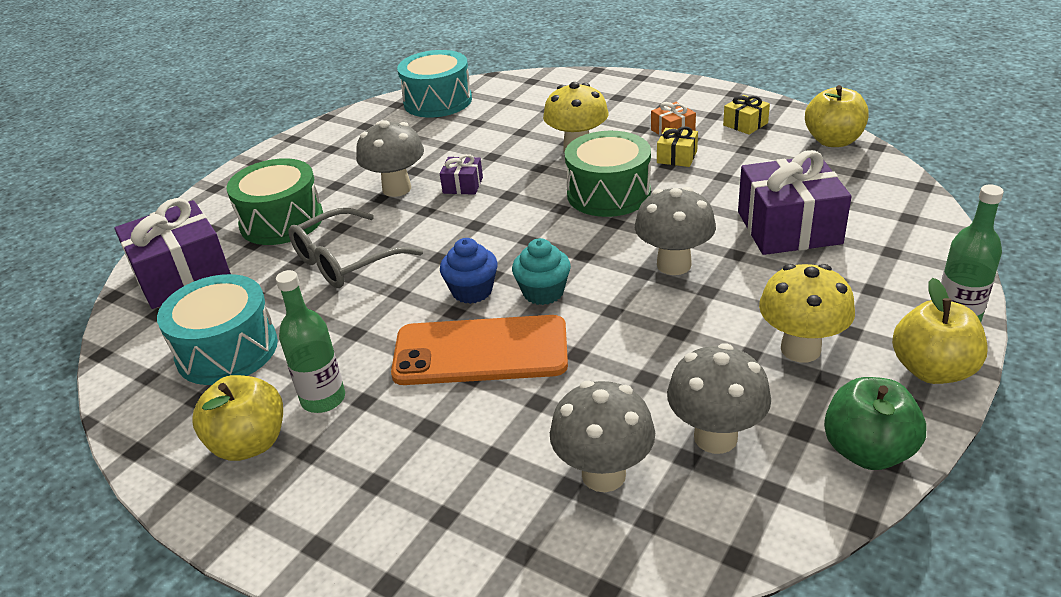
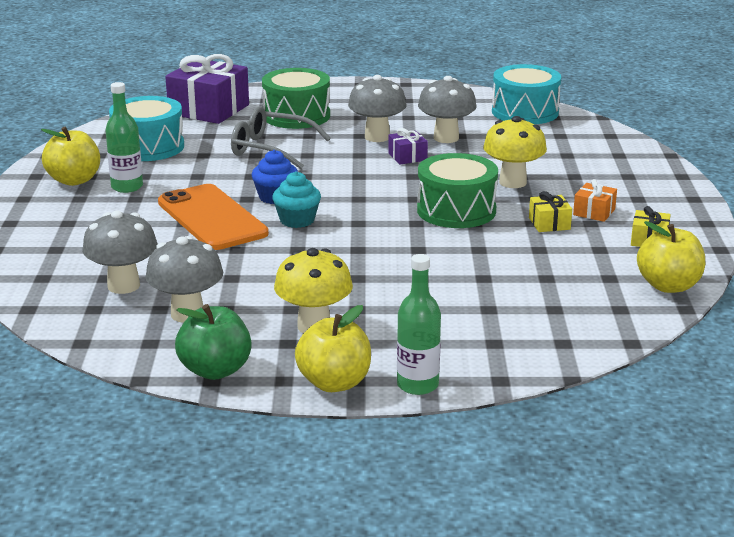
camera: 55 degrees right, 10 degrees down
grey mushroom [635,187,716,275] -> grey mushroom moved to [418,76,477,143]
purple gift [738,150,851,255] -> none

